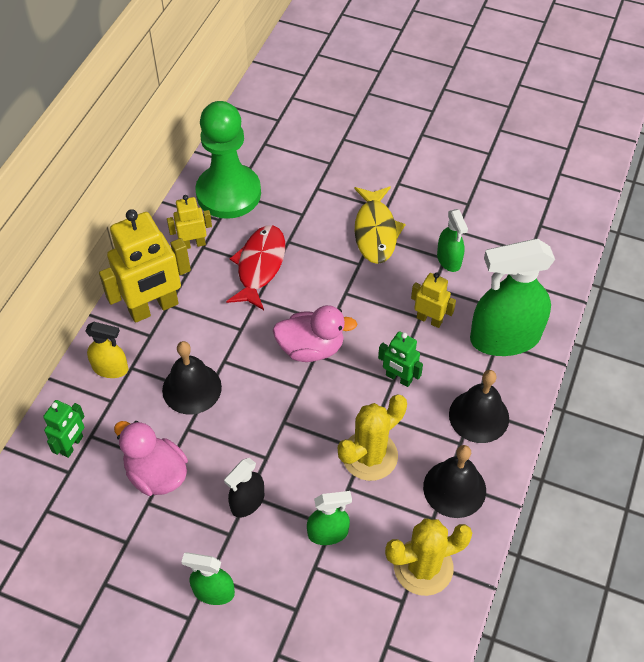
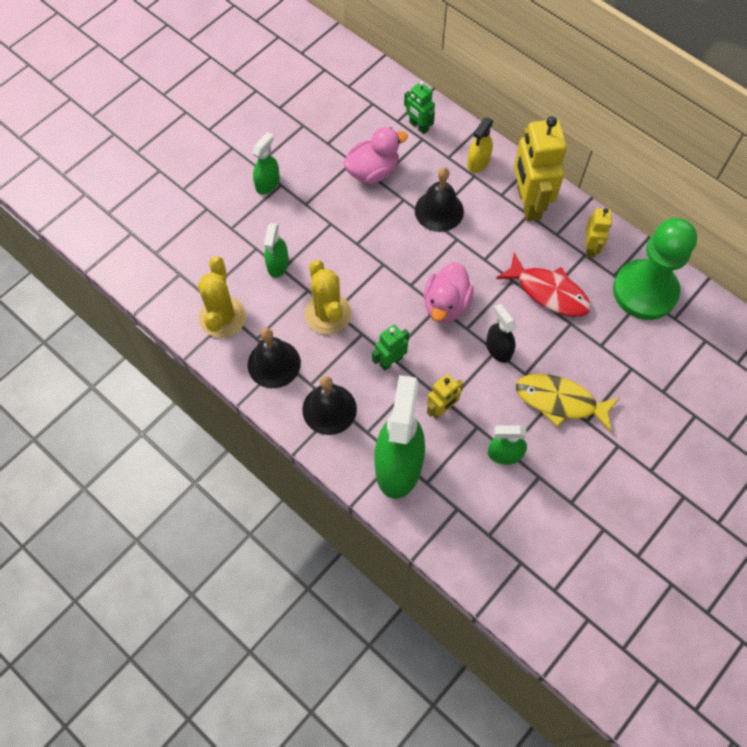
camera: 110 degrees right, 10 degrees up
black spray bottle [224,458,264,517] -> black spray bottle moved to [486,303,516,363]

